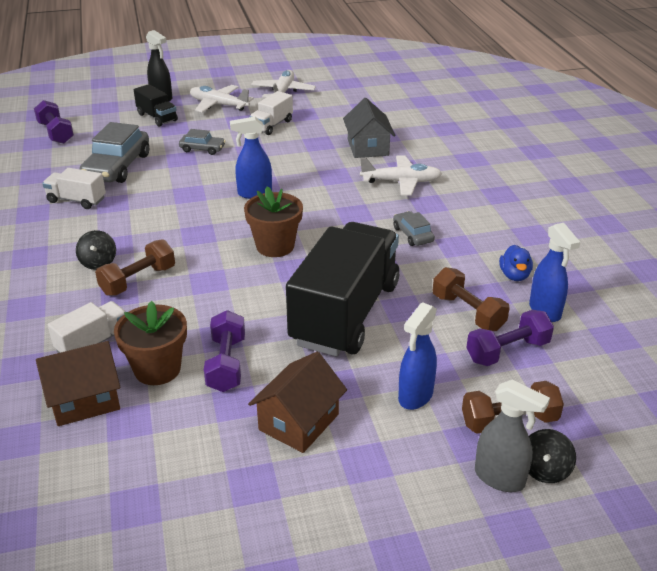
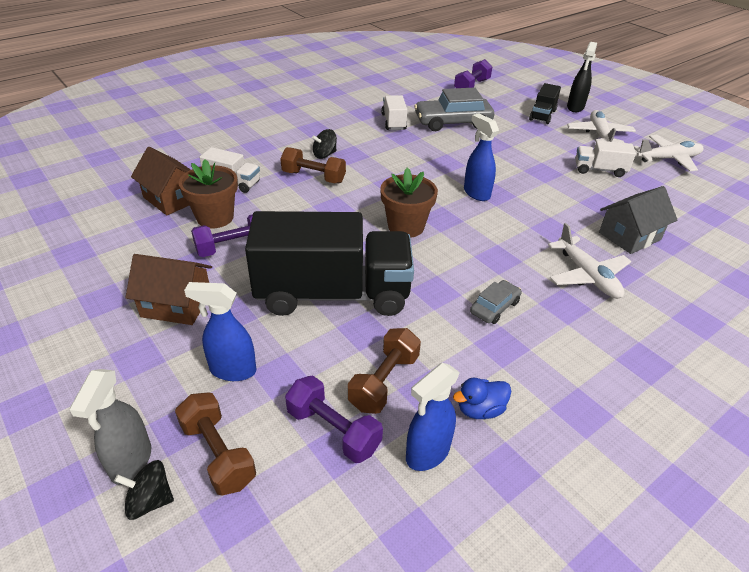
camera: 65 degrees right, 5 degrees up
grey car [179,129,226,155] -> none

